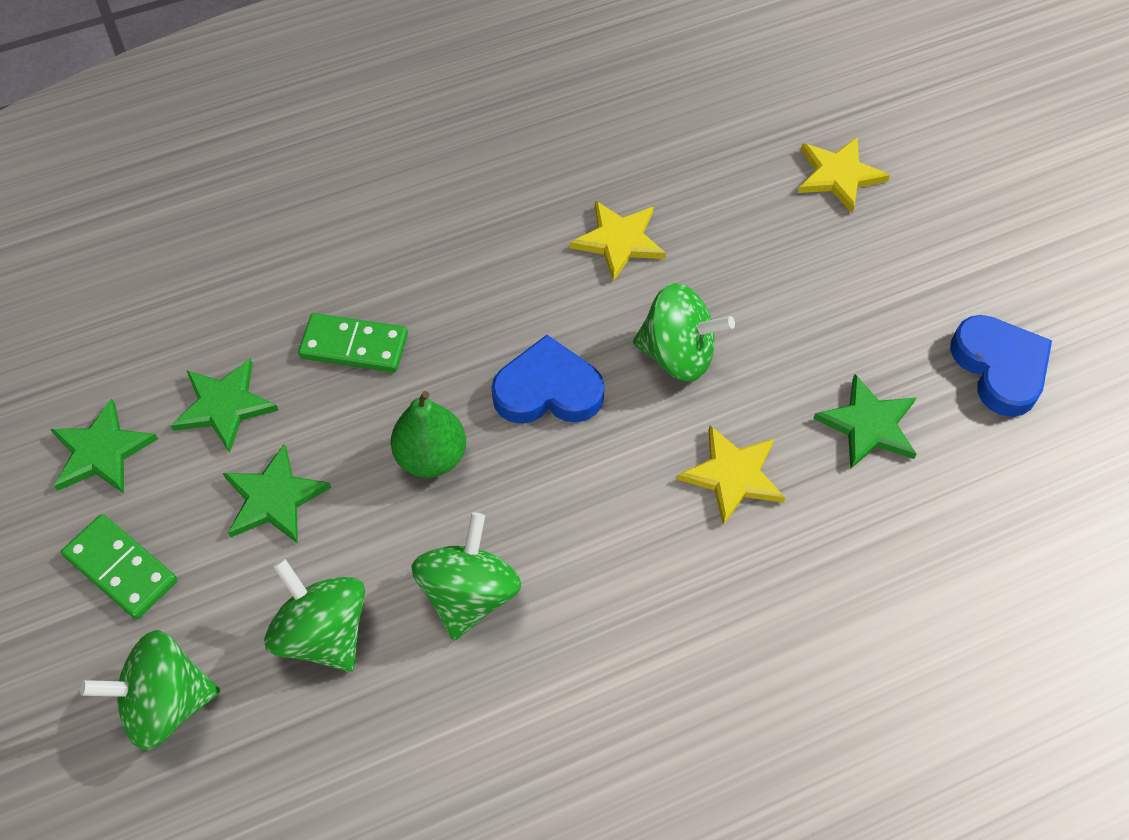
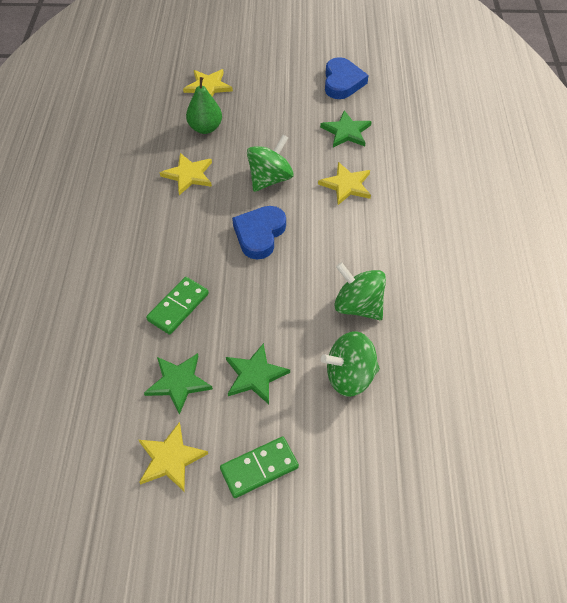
camera: 65 degrees left, 5 degrees down
green star [50,399,158,494] -> yellow star [139,422,208,491]
green spinning top [80,630,220,750] -> none
green pear [391,391,466,478] -> green pear moved to [186,77,222,134]
blue heart [950,315,1052,417] -> blue heart turned 90 degrees clockwise [325,57,368,99]

